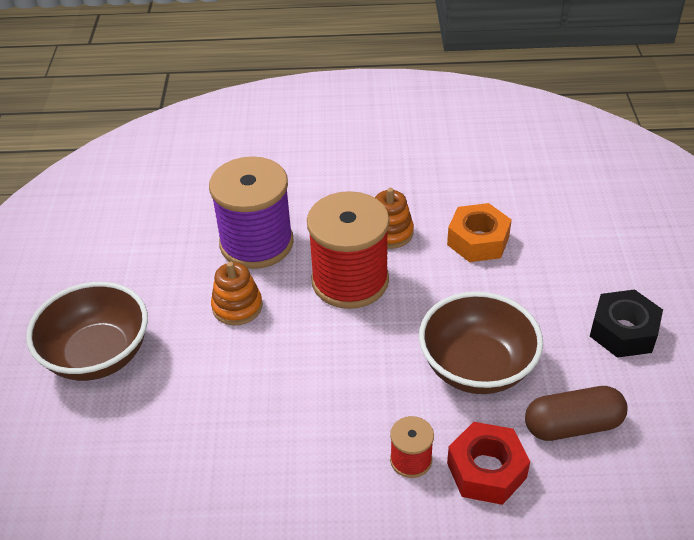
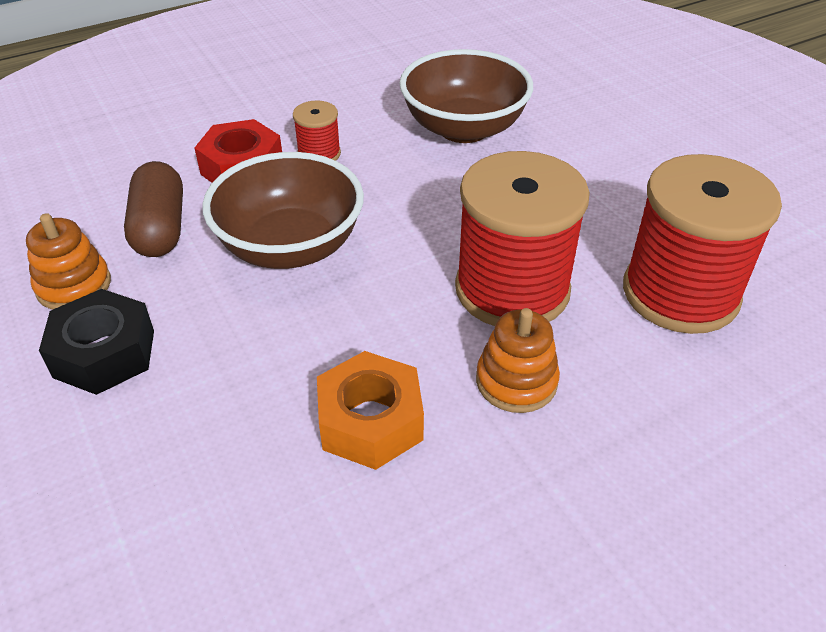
camera: 150 degrees right, 0 degrees up
brown bowl [26,282,148,381] -> brown bowl moved to [400,49,533,143]
purple spool [209,156,294,269] -> red spool [623,154,782,334]
orange stacking toy [211,262,262,325] -> orange stacking toy moved to [26,213,111,310]
brown capsule [525,386,628,441] -> brown capsule turned 60 degrees counterclockwise [124,161,183,257]

